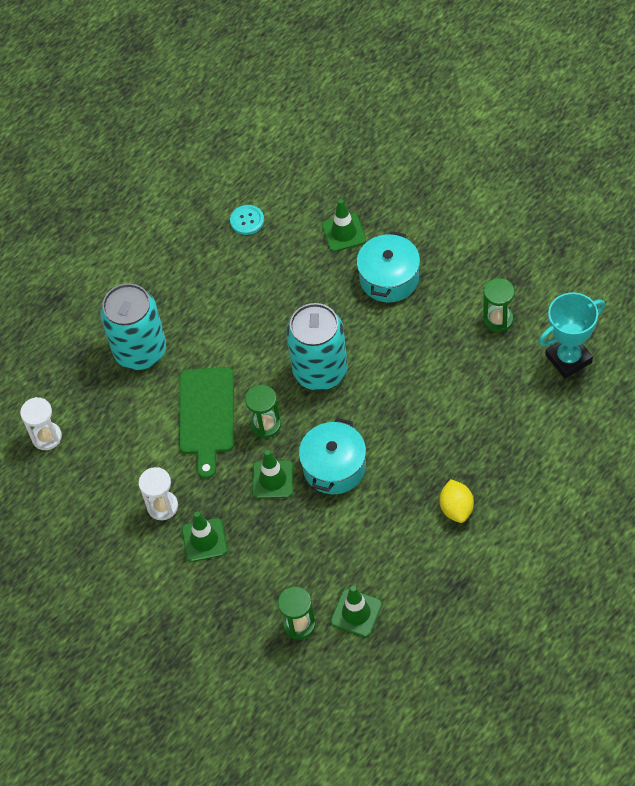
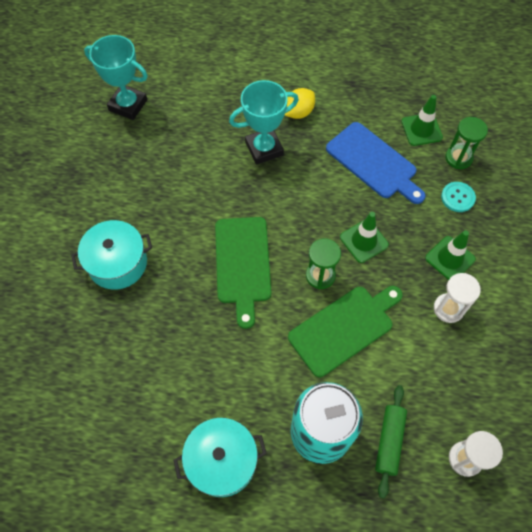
camera: 130 degrees left, 5 degrees up
turquoise button [230,205,264,235] -> turquoise button moved to [441,182,476,212]
turquoise can [286,303,348,391] -> green cutting board [215,217,271,329]
turquoise pot [299,418,366,494] -> turquoise pot moved to [174,418,267,497]
green traffic cone [322,199,366,252] -> none
green hourglass [483,278,515,332] -> none
none -> turquoise trophy [229,80,299,165]
none -> blue cutting board [326,122,426,204]
none -> green rolling pin [375,385,407,499]

